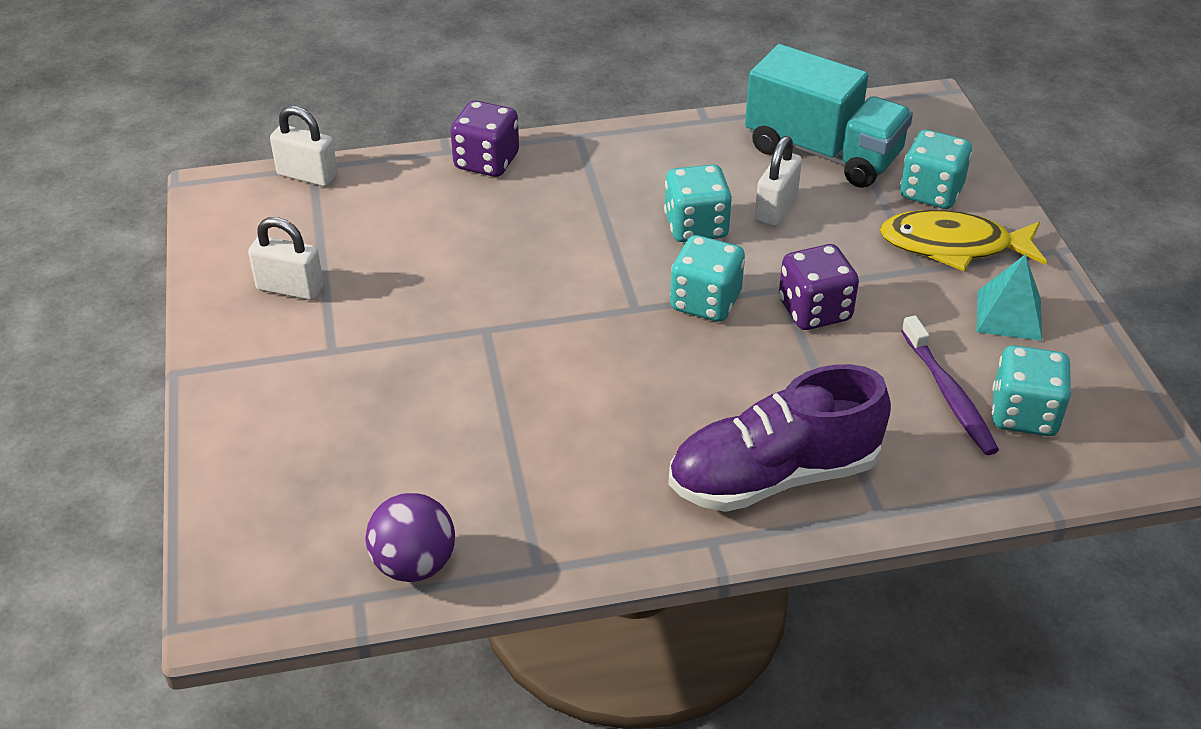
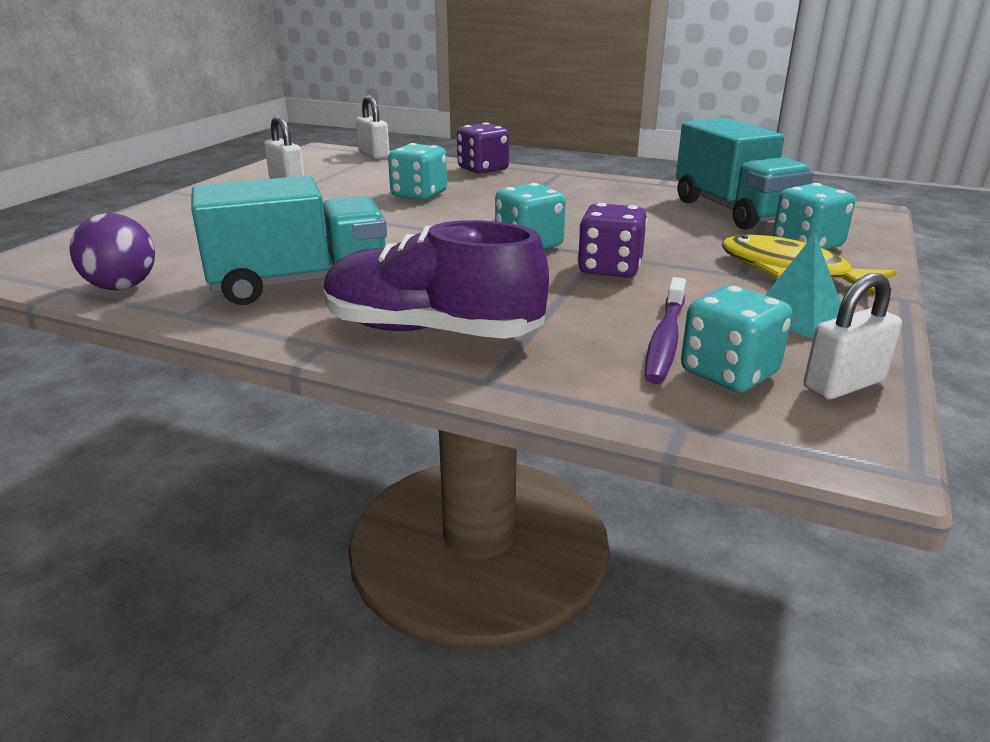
camera: 35 degrees right, 15 degrees down
turquoise dice [664,164,732,242] -> turquoise dice moved to [388,143,447,200]
white padlock [755,136,802,227] -> white padlock moved to [804,273,902,399]
none -> turquoise truck [191,176,387,305]

